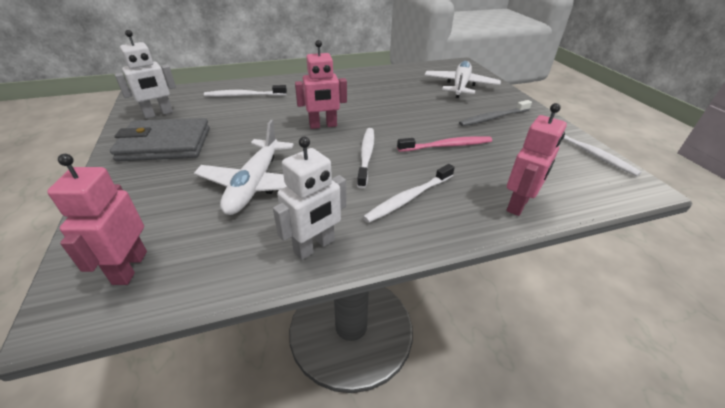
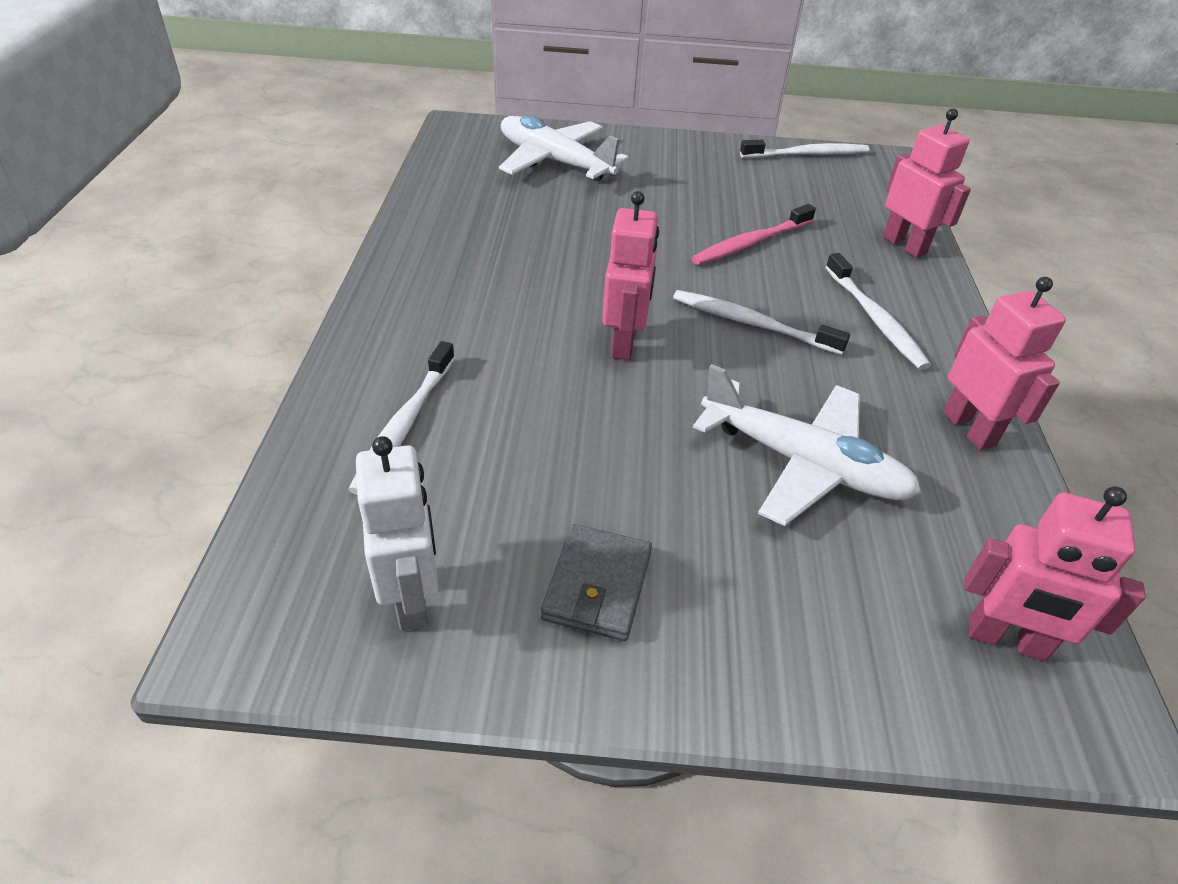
camera: 70 degrees left, 5 degrees up
grey wallet [110,118,210,161] -> grey wallet [541,524,652,641], size x0.60
white robot [273,136,346,260] -> pink robot [943,277,1066,450]
pink toothbrush [397,136,492,152] -> pink toothbrush turned 135 degrees counterclockwise [691,204,816,265]
grey toothbrush [459,100,532,126] -> none

